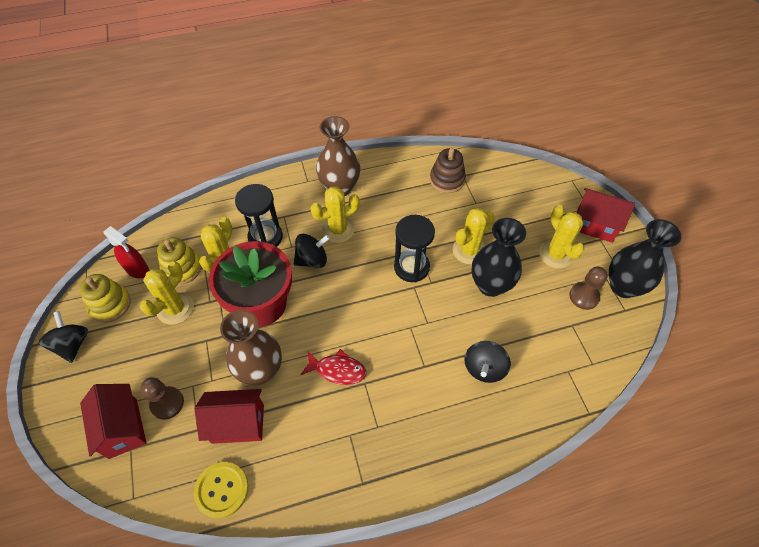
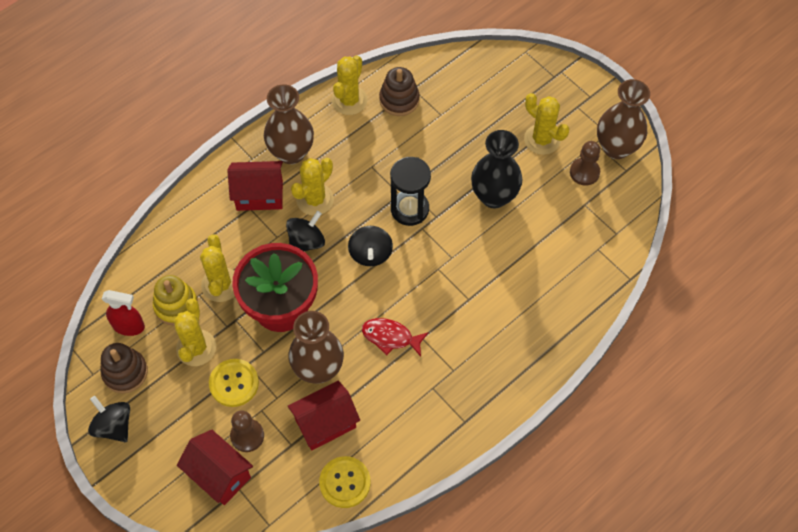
camera: 25 degrees left, 5 degrees up
yellow stacking toy [79,274,131,322] -> brown stacking toy [101,343,148,394]
black hourglass [235,184,283,247] -> none
red fish [300,349,366,385] -> red fish turned 150 degrees counterclockwise [362,318,429,357]
yellow cactus [453,208,495,265] -> yellow cactus moved to [332,55,367,115]
black spinning top [465,341,511,383] -> black spinning top moved to [348,226,393,266]
red house [577,188,635,243] -> red house moved to [228,161,283,211]
black vase [609,219,681,298] -> brown vase [597,79,650,159]
none -> yellow button [209,359,259,407]

